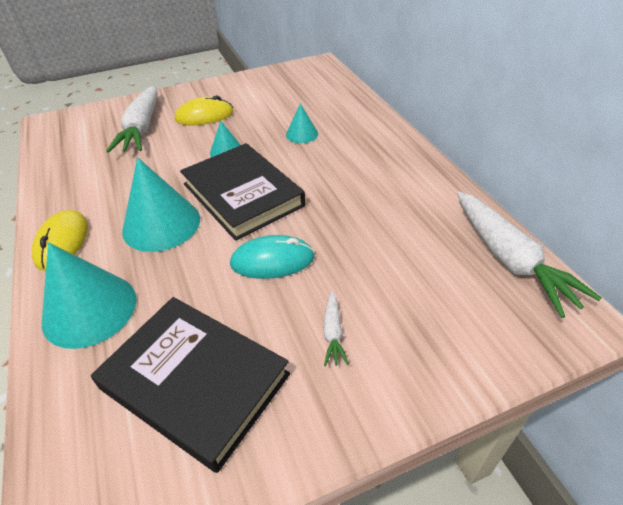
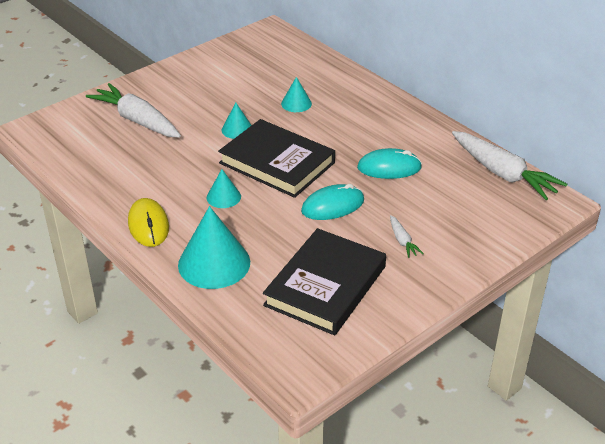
camera: 20 degrees left, 5 degrees down
black book [91,297,290,473] -> black book turned 75 degrees counterclockwise [263,228,386,335]
white carrot [106,86,158,153] -> white carrot turned 150 degrees clockwise [86,83,181,138]
turquoise cone [122,158,200,252] -> turquoise cone [206,169,241,208], size x0.52
yellow mouse [175,96,233,126] -> none
none -> turquoise mouse [357,148,422,179]

